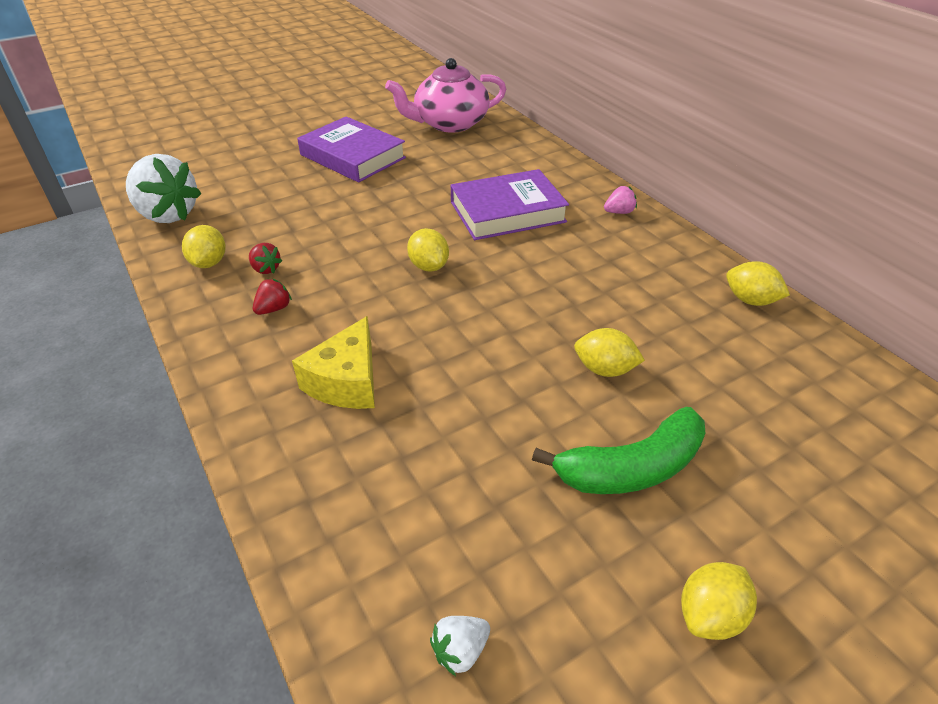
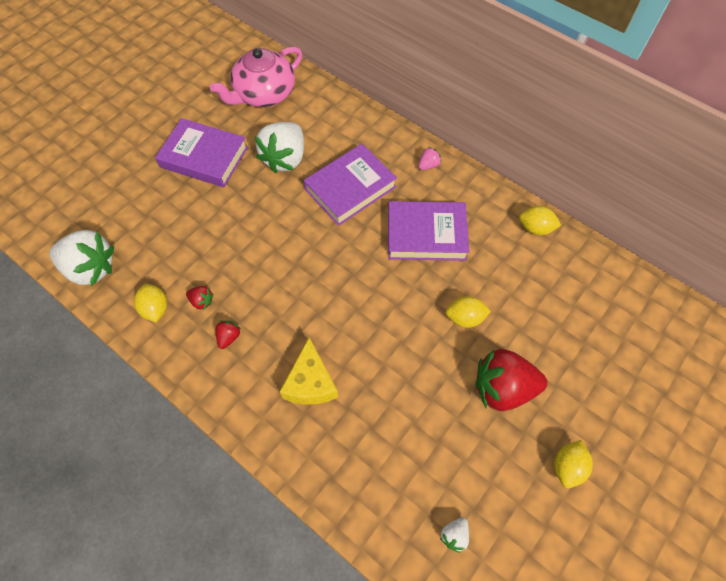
camera: 20 degrees left, 20 degrees up
yellow lemon [407,228,449,272] -> none
green banana [532,407,706,494] -> red strawberry [476,349,547,411]
none -> white strawberry [255,122,304,173]
none -> purple book [388,201,469,261]

